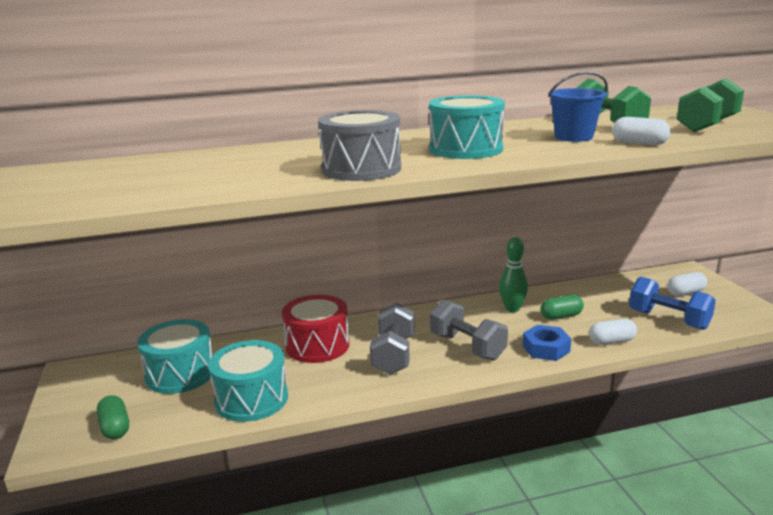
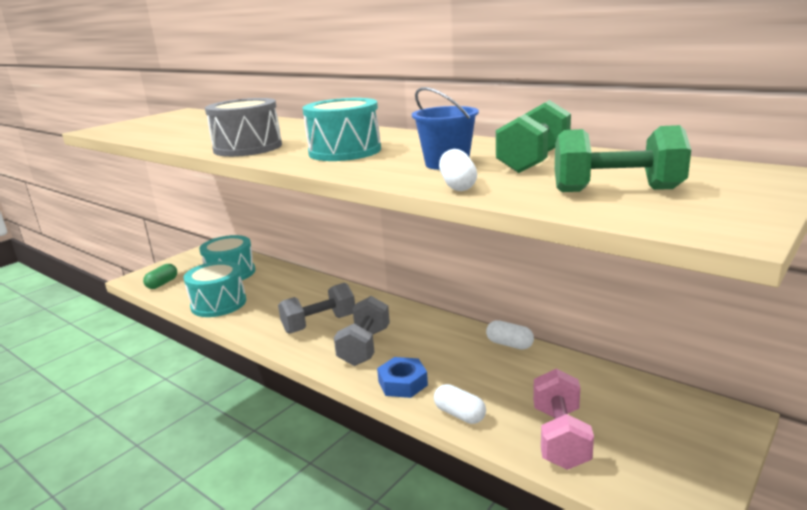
camera: 55 degrees right, 0 degrees up
red drum [282,295,350,363] -> none
green bowling pin [499,237,528,312] -> none
green capsule [541,295,584,320] -> none
blue dumbbell [629,277,716,330] -> pink dumbbell [533,369,594,470]
white capsule [667,272,707,296] -> white capsule moved to [486,320,534,350]

